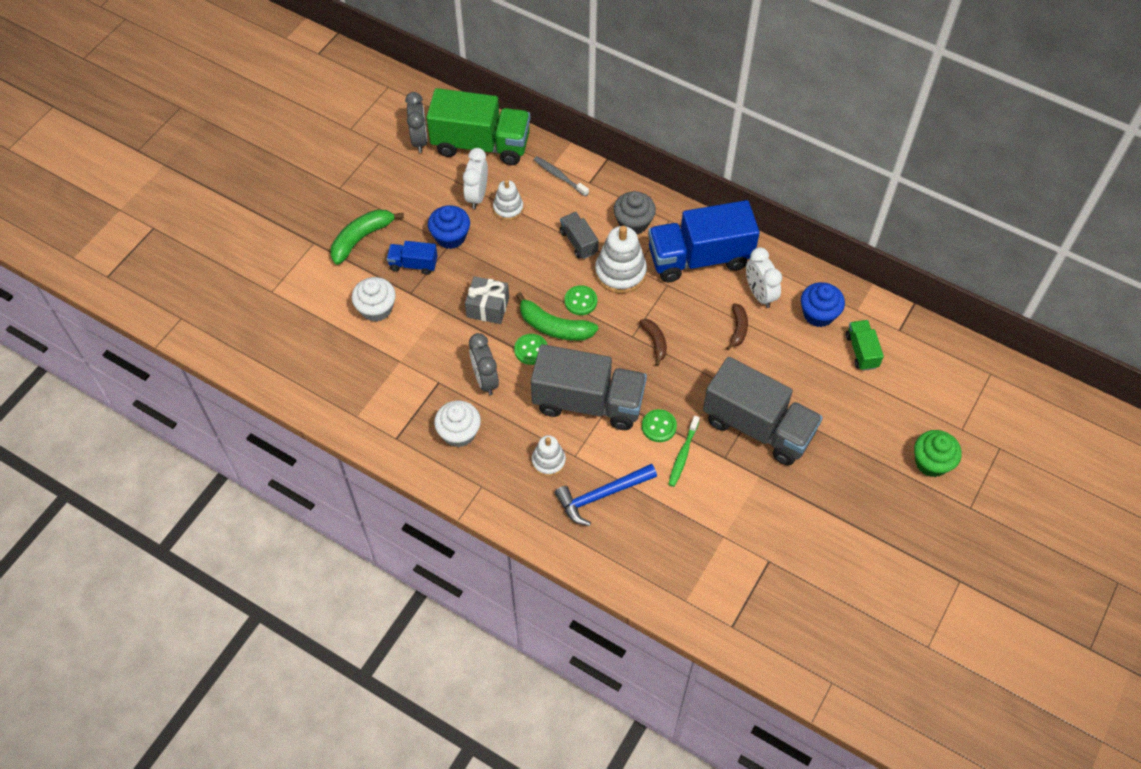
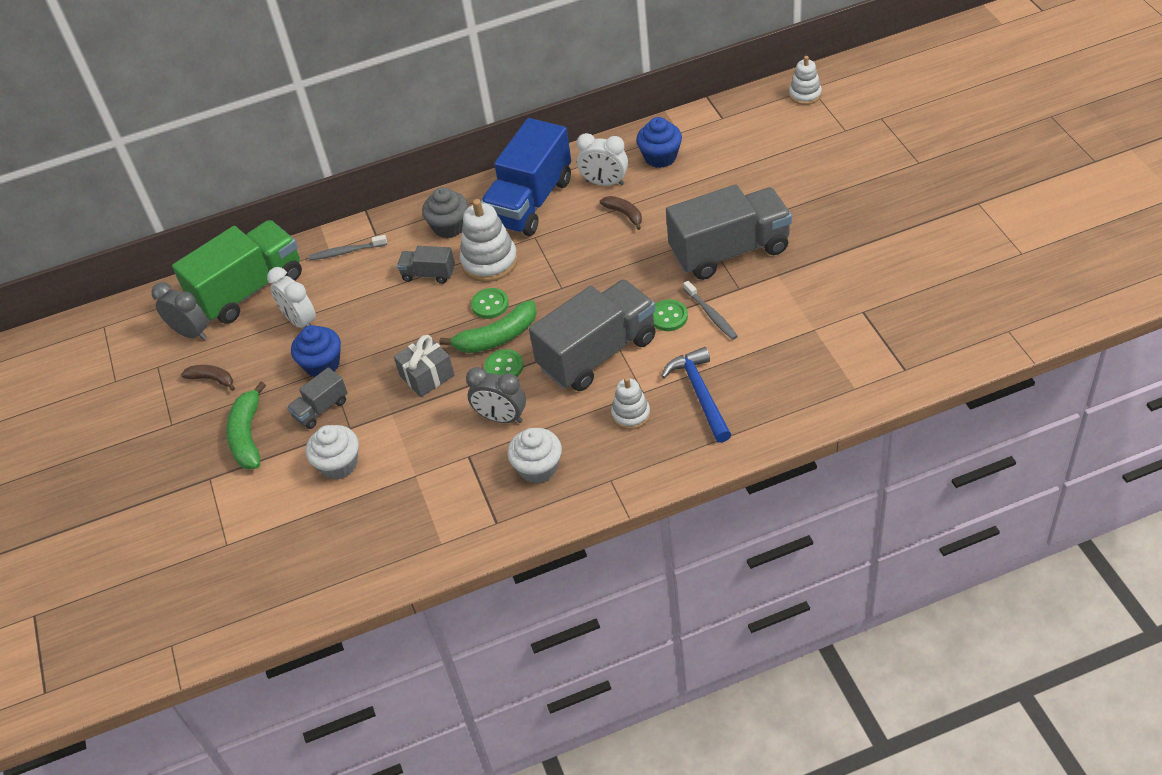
camera: 45 degrees left, 10 degrees down
blue truck [387,241,438,275] -> grey truck [287,367,348,429]
white stacking toy [493,179,523,220] -> white stacking toy moved to [789,56,822,105]
blue hammer [555,464,657,526] -> blue hammer turned 150 degrees clockwise [661,347,732,443]
brown banana [639,319,667,366] -> brown banana moved to [181,365,235,391]
green toothbrush [668,416,700,487] -> grey toothbrush [683,280,738,340]
green truck [846,320,884,371] -> none
green cupcake [914,430,962,477] -> none

